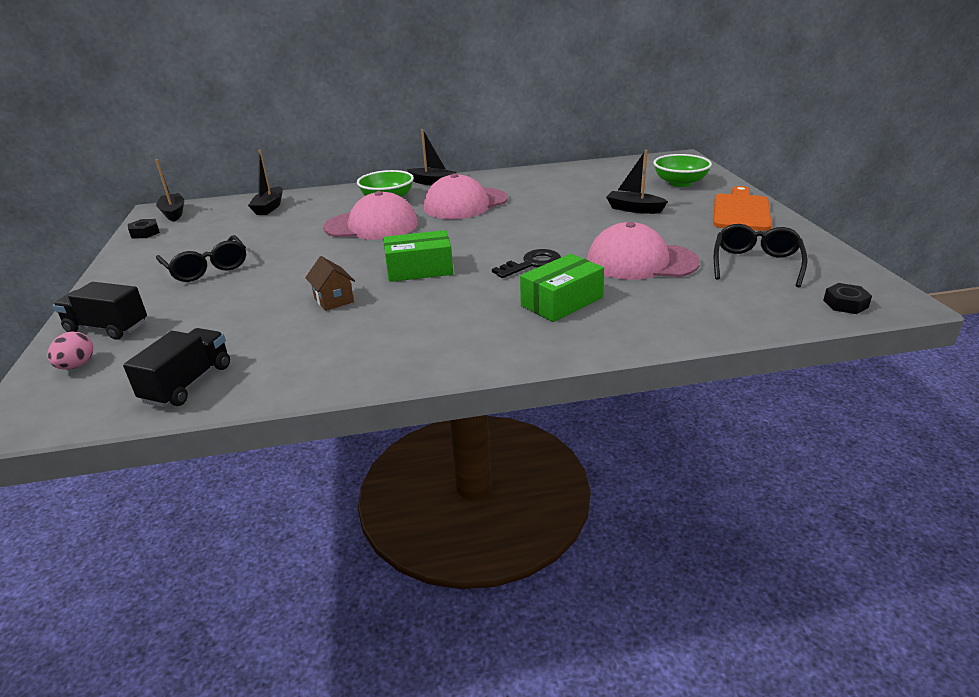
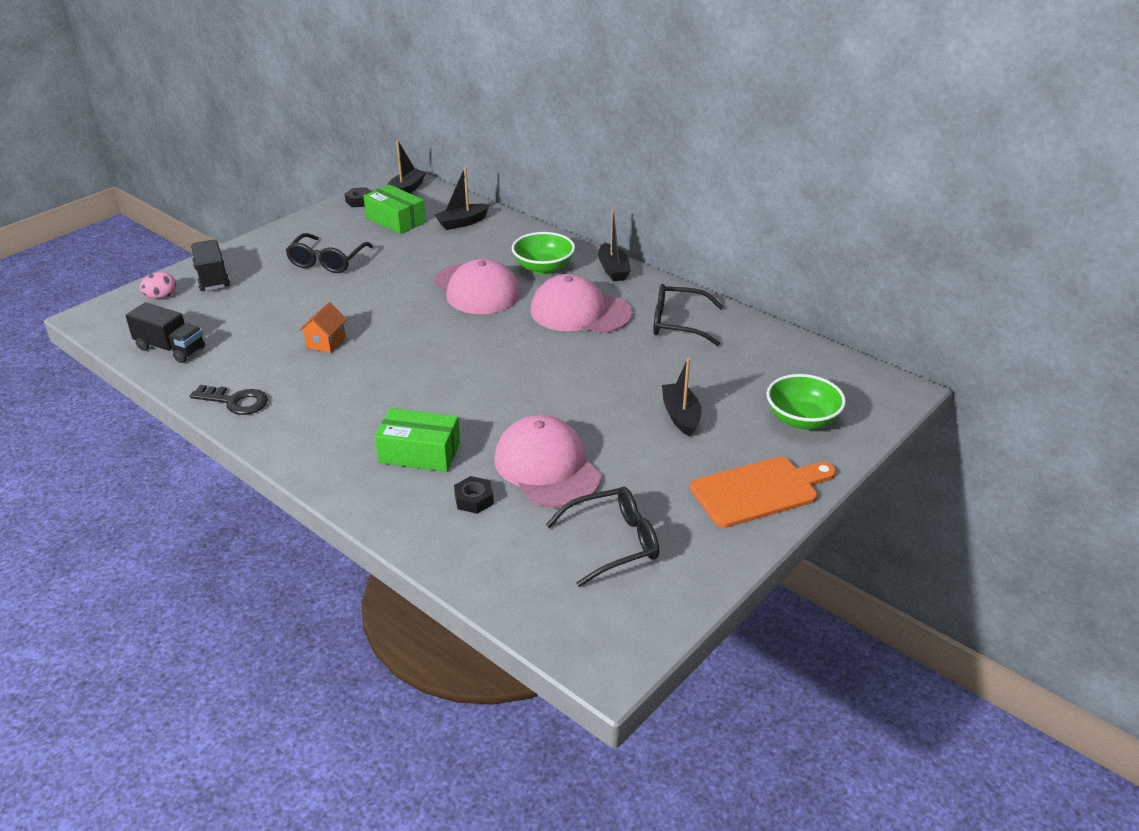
camera: 50 degrees right, 5 degrees up
black truck [123,328,230,407] -> black truck turned 45 degrees clockwise [126,302,205,363]
brown house [305,256,355,311] -> orange house [299,302,347,353]
green box [384,230,453,282] -> green box moved to [363,184,426,234]
black key [492,249,561,278] -> black key moved to [190,385,268,415]
black nut [823,283,872,314] -> black nut moved to [454,476,494,514]
none -> black glasses [653,284,724,346]

